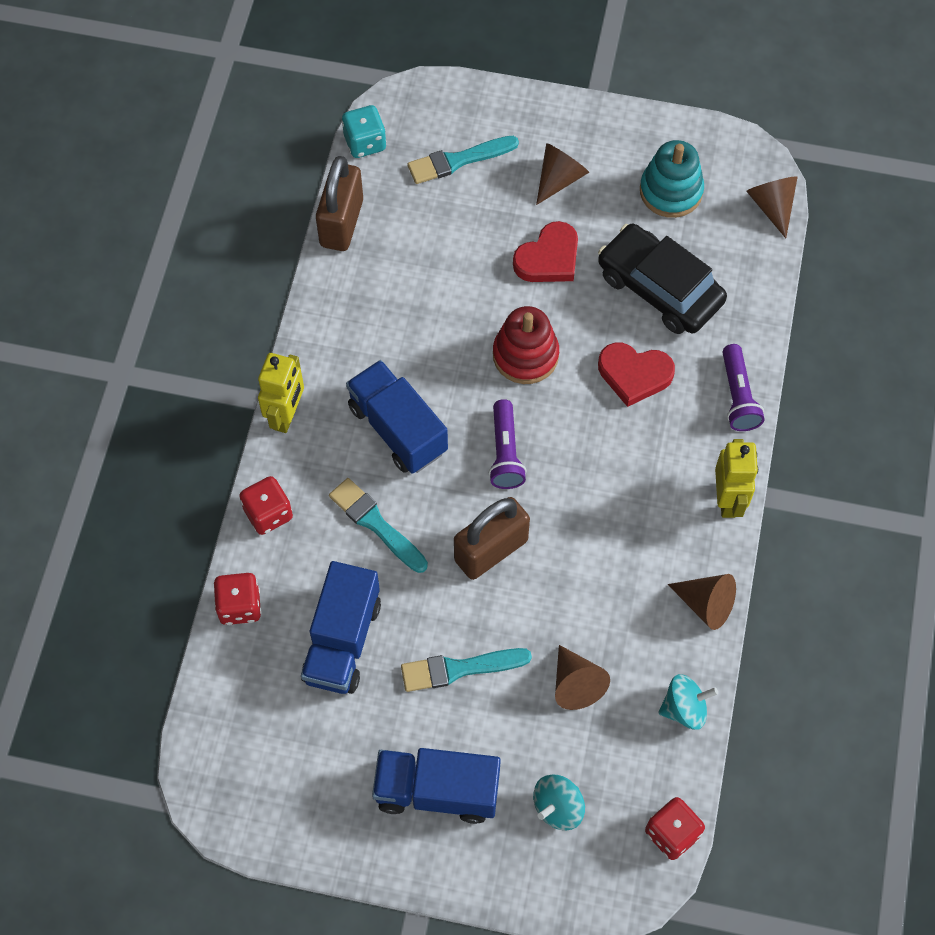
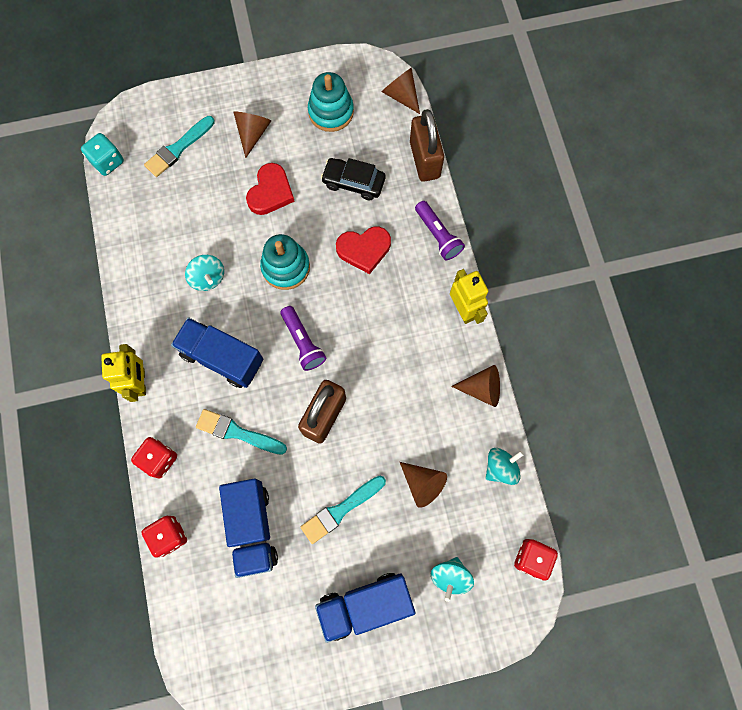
camera: 25 degrees left, 10 degrees up
brown padlock [316,156,363,251] -> brown padlock moved to [410,109,444,182]
red stacking toy [493,306,559,384] -> turquoise stacking toy [260,234,310,290]
black car [598,224,727,334] -> black car [321,158,385,200], size x0.66
none -> turquoise spinning top [185,255,224,291]

